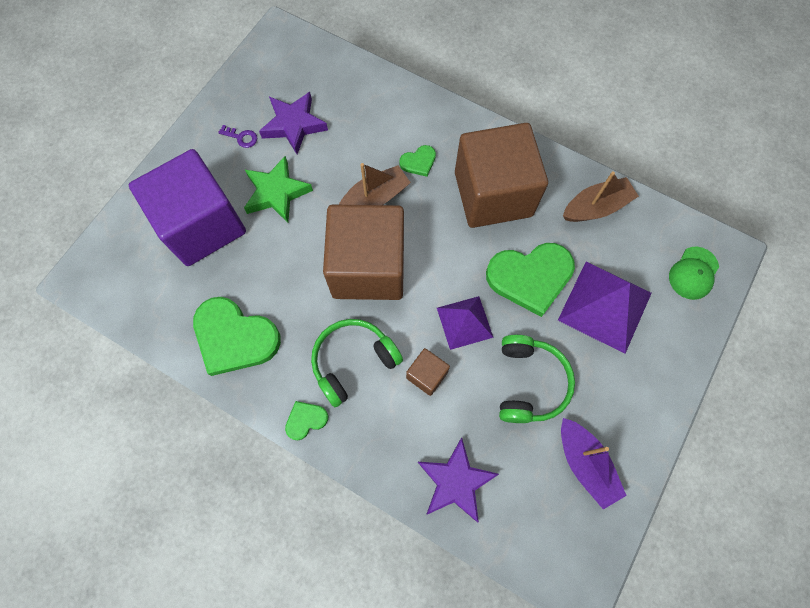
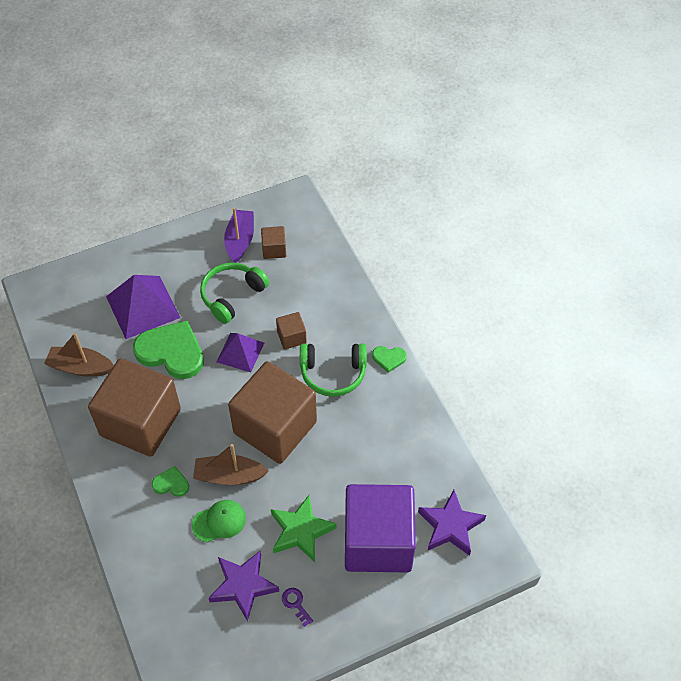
camera: 145 degrees left, 15 degrees down
green heart [193,297,281,376] -> none
purple star [418,438,499,523] -> purple star moved to [418,490,486,556]
green cap [669,247,719,300] -> green cap moved to [192,500,246,543]
none -> brown cube [261,226,286,259]

